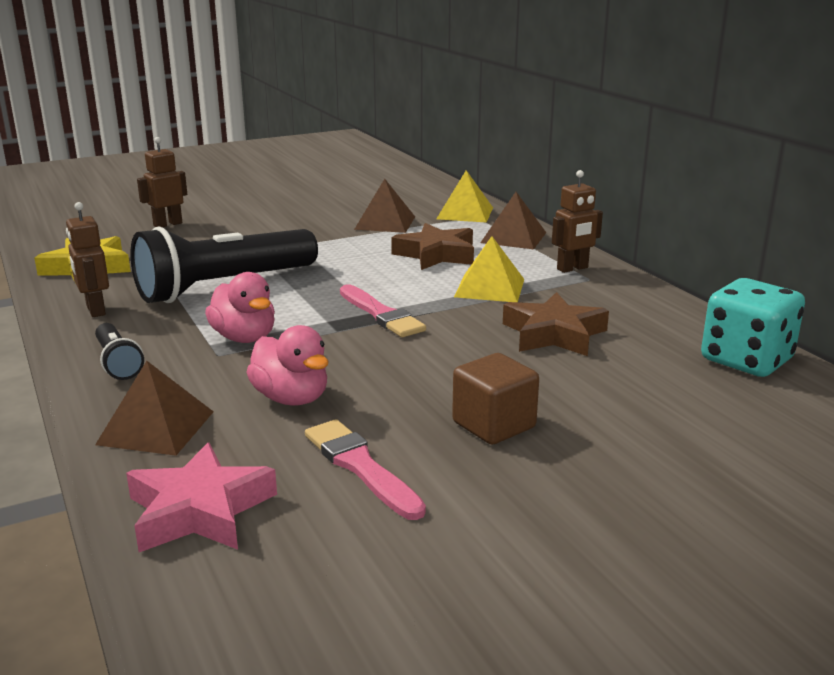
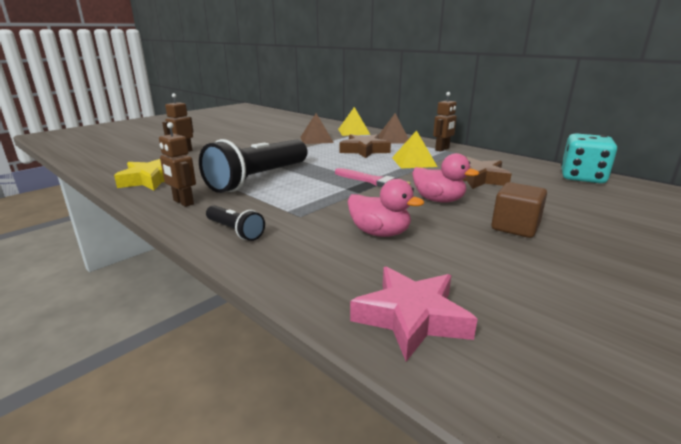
camera: 20 degrees left, 0 degrees up
brown pyramid [95,361,214,456] -> none
pink duck [205,272,275,343] -> pink duck moved to [412,153,479,203]
pink brush [305,419,426,520] -> none

